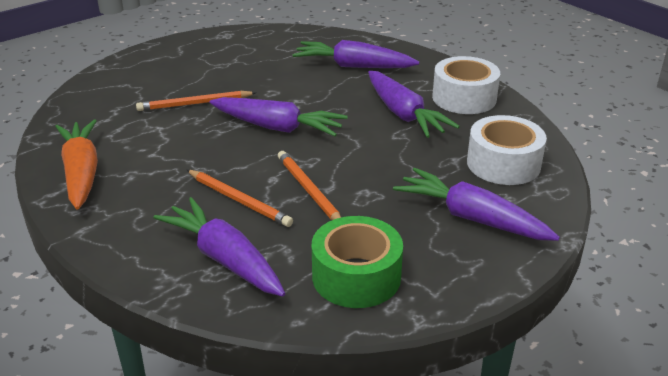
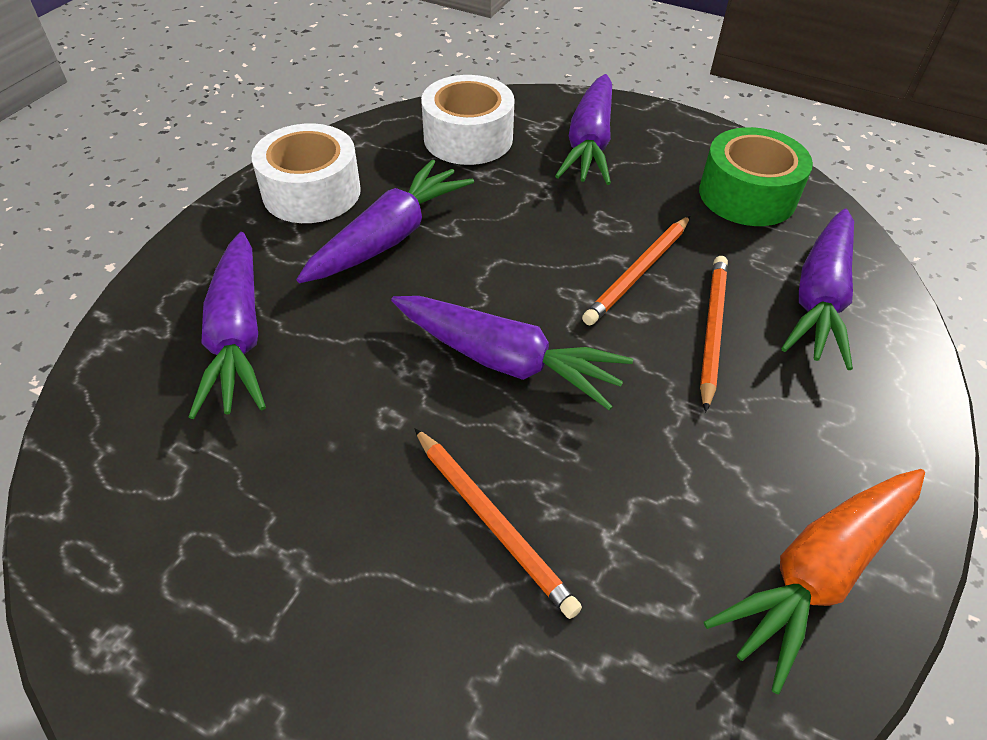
camera: 115 degrees left, 15 degrees up
purple carrot [209,97,348,136] -> purple carrot turned 120 degrees clockwise [391,296,633,411]

